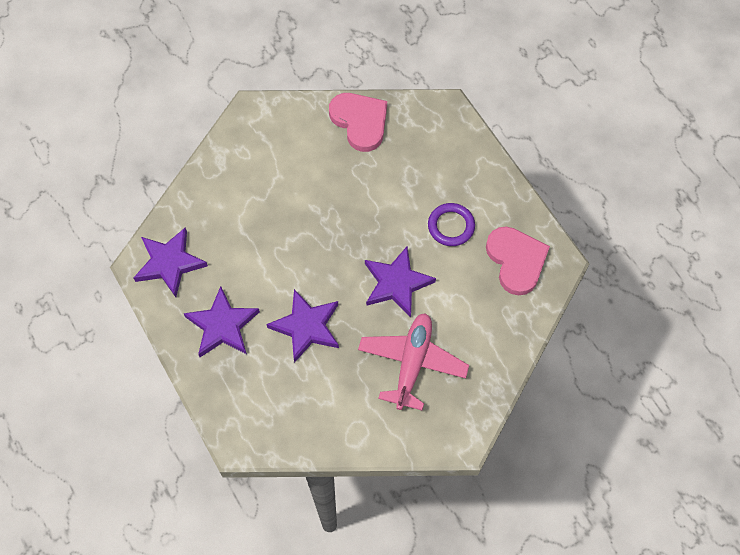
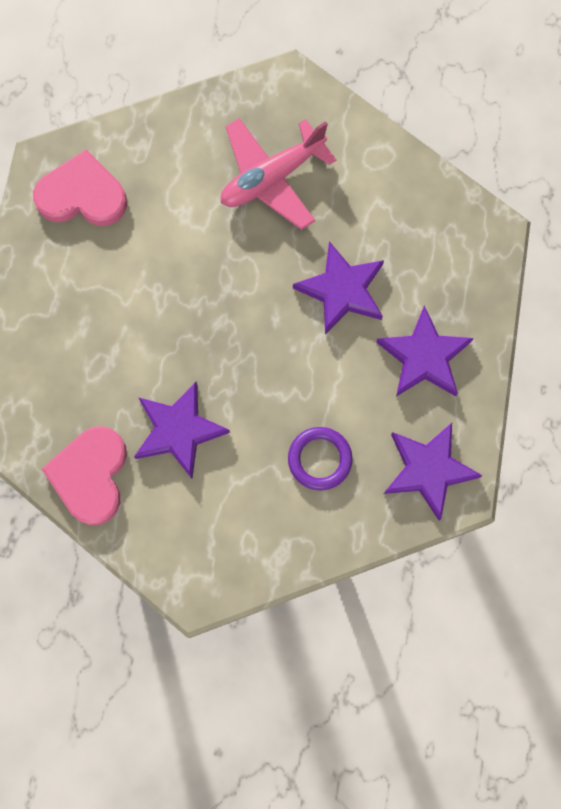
camera: 140 degrees left, 10 degrees up
purple star [365,247,436,317] -> purple star moved to [134,382,230,479]
purple ring [428,203,475,246] -> purple ring moved to [288,427,353,490]
pink heart [486,227,550,295] -> pink heart turned 75 degrees clockwise [33,150,127,226]

